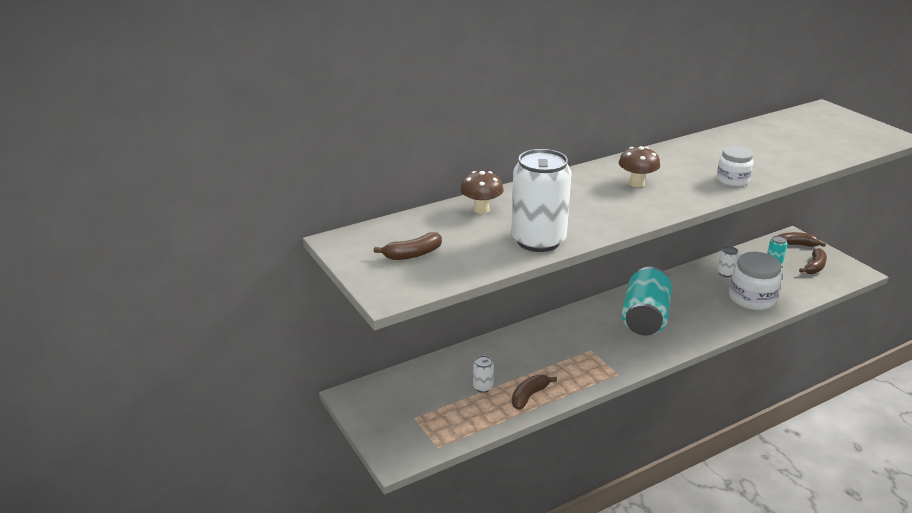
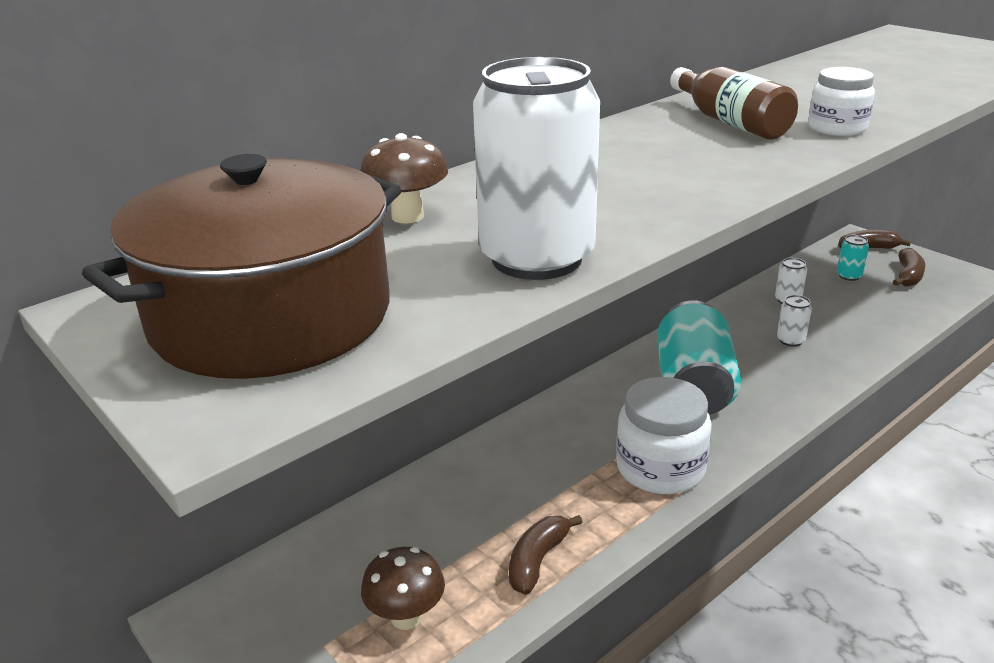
camera: 10 degrees left, 0 degrees up
brown banana [374,232,442,260] -> brown pot [82,154,401,379]
white can [473,356,494,393] -> white can moved to [777,295,812,347]
brown mushroom [619,146,660,187] -> brown mushroom moved to [361,547,445,630]
white jar [729,252,782,310] -> white jar moved to [616,377,712,494]
none -> brown bottle [670,67,798,140]

